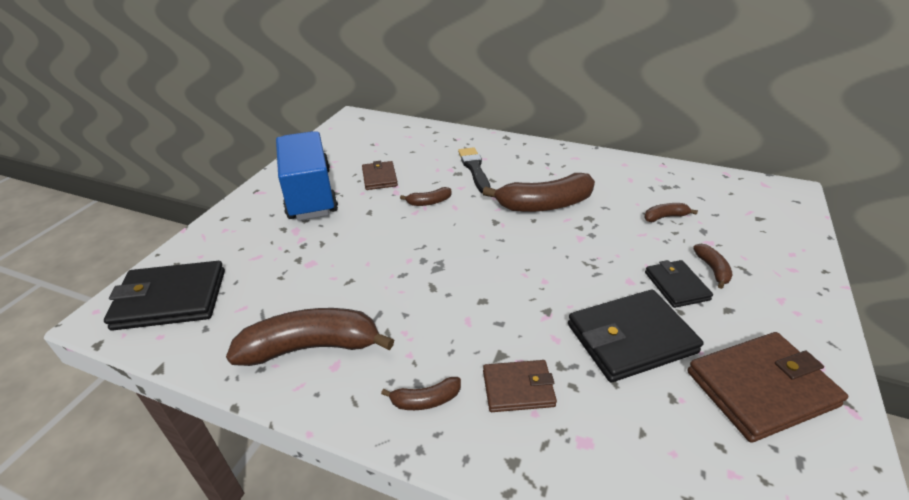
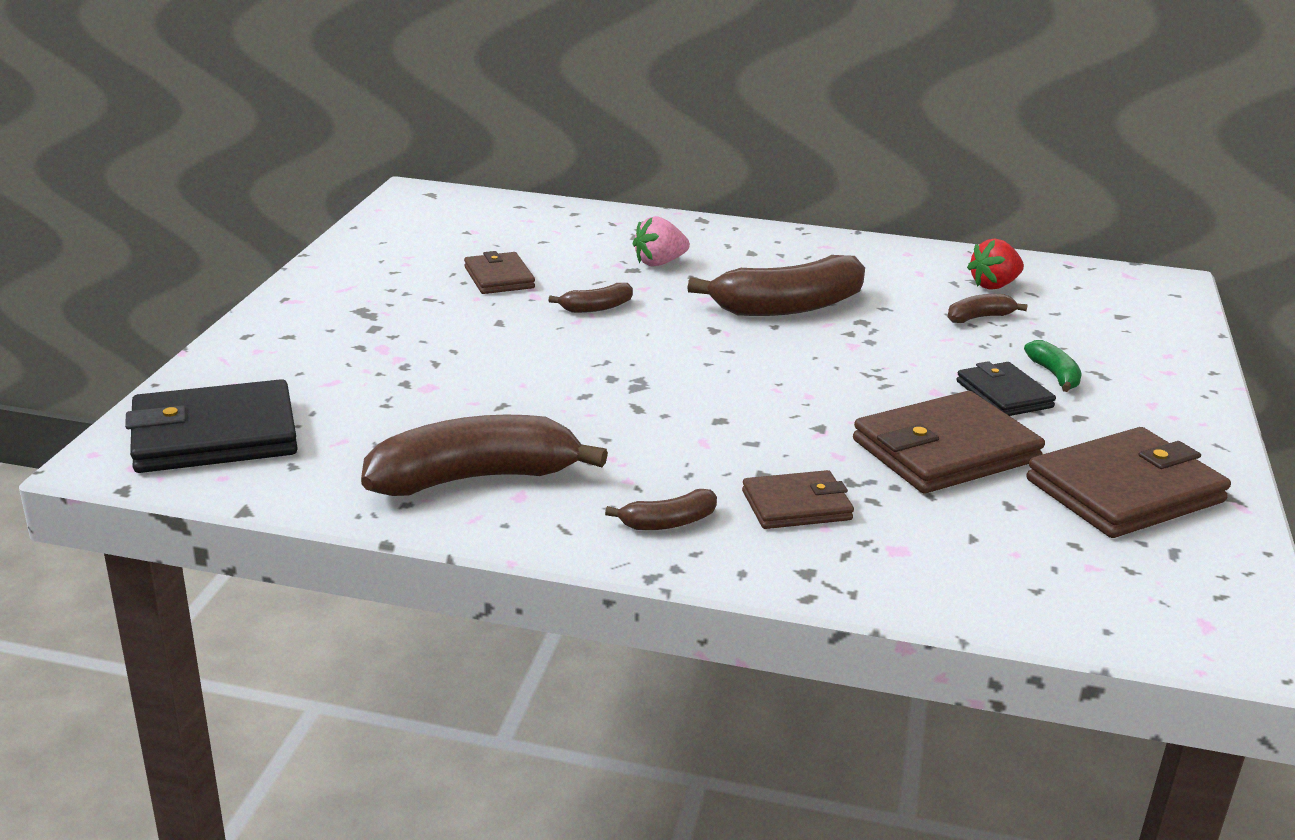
camera: 10 degrees left, 10 degrees down
blue truck [276,131,338,220] -> none
black brush [458,147,491,193] -> pink strawberry [633,216,690,267]
black wallet [568,290,704,382] -> brown wallet [853,391,1045,493]
brown banana [693,244,733,289] -> green banana [1024,340,1082,392]
none -> red strawberry [967,239,1024,290]

